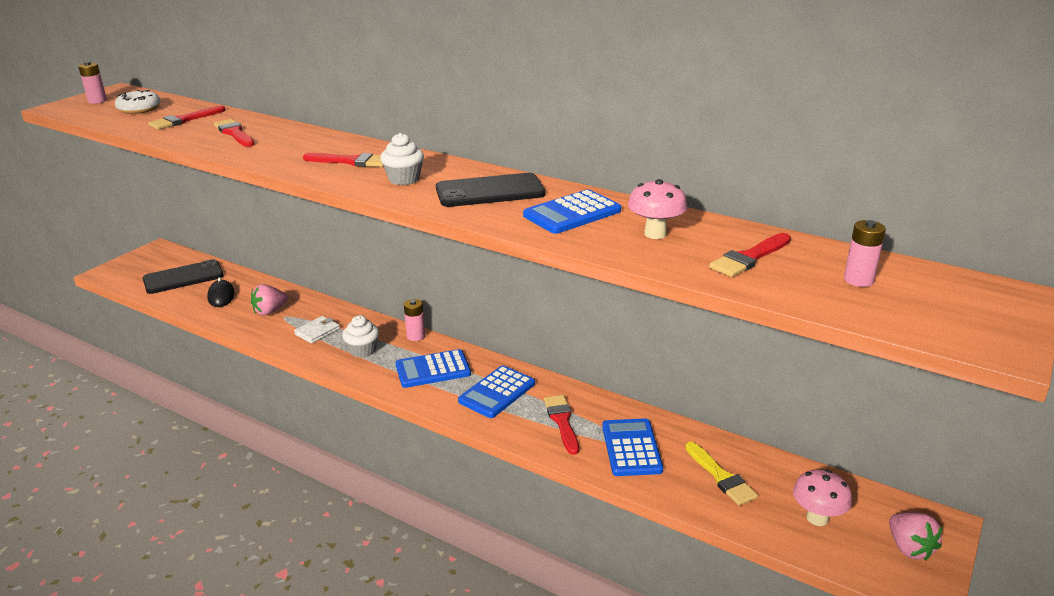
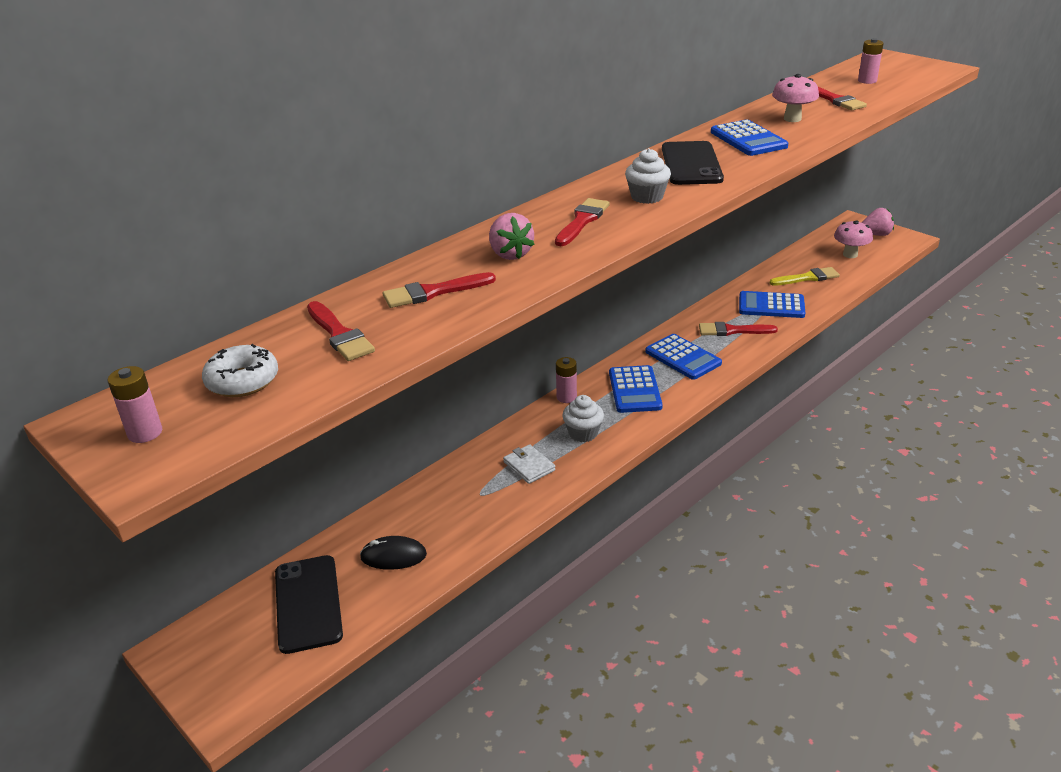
camera: 75 degrees left, 5 degrees up
pink strawberry [251,284,288,316] -> pink strawberry moved to [489,213,534,260]

